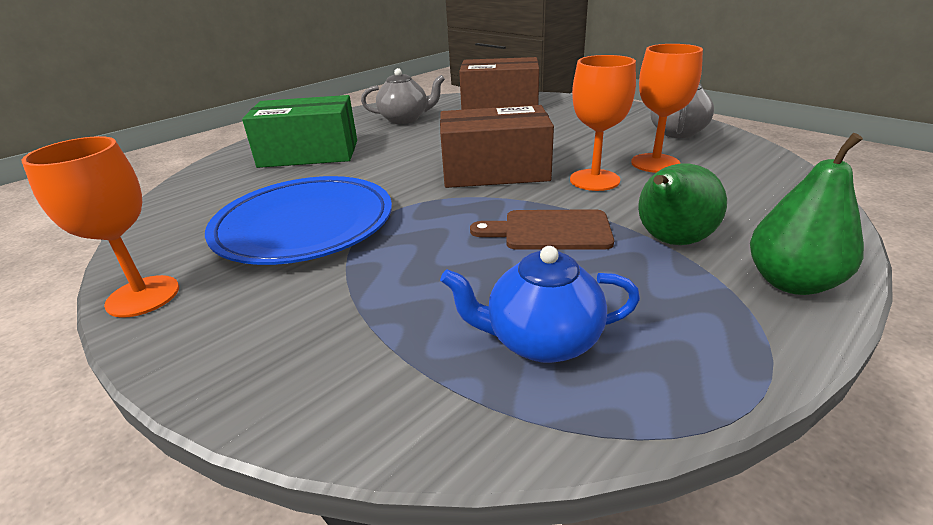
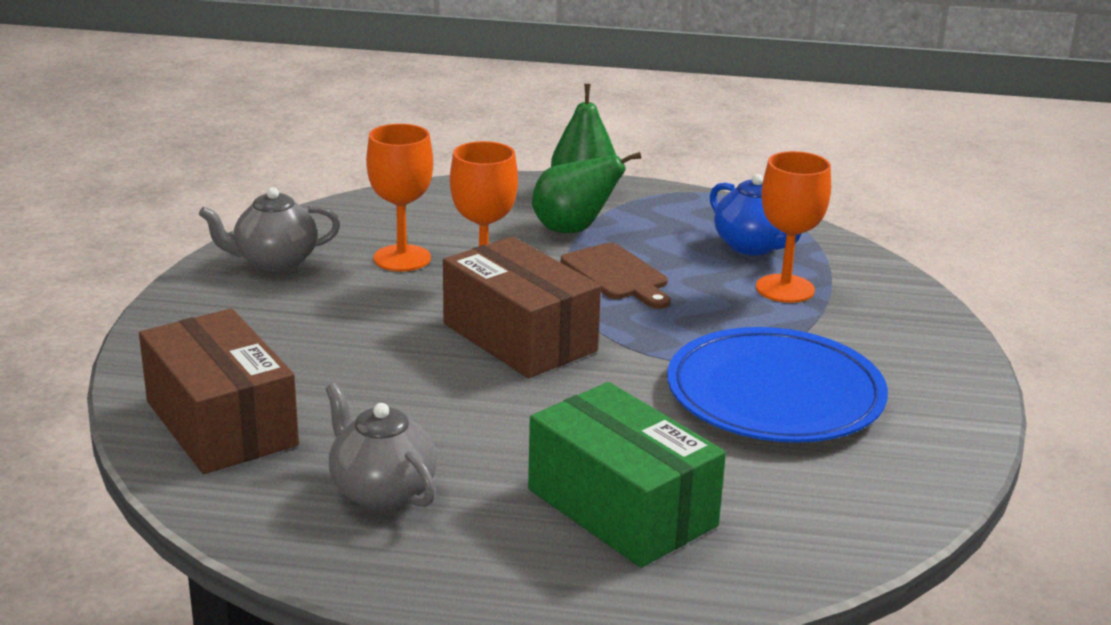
camera: 130 degrees left, 5 degrees down
orange goblet [21,136,179,318] -> orange goblet moved to [756,151,831,303]

